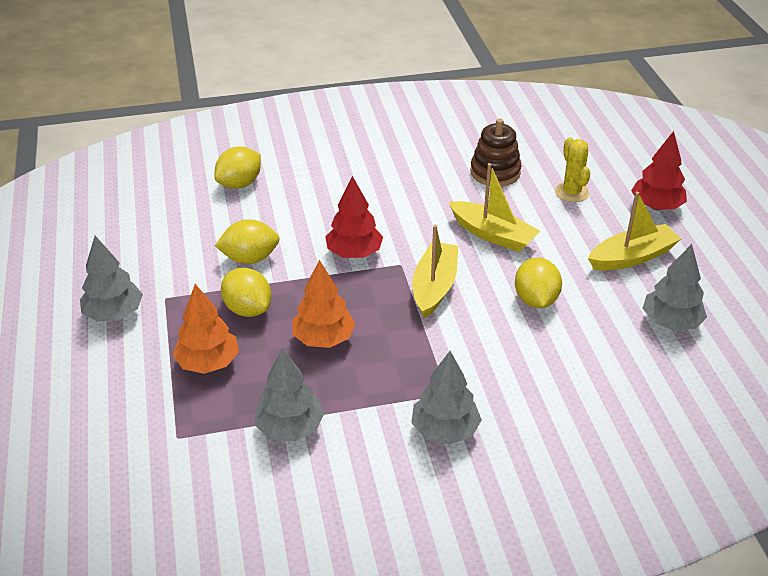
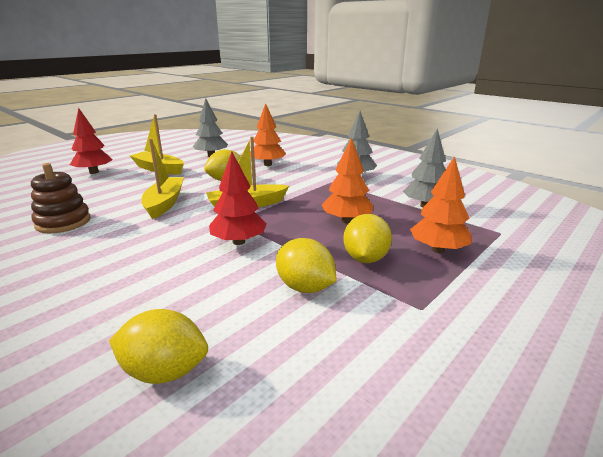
camera: 125 degrees left, 15 degrees down
grey tree [80,236,143,322] -> none
yellow cactus [555,137,590,202] -> none
none -> orange tree [250,103,286,166]

